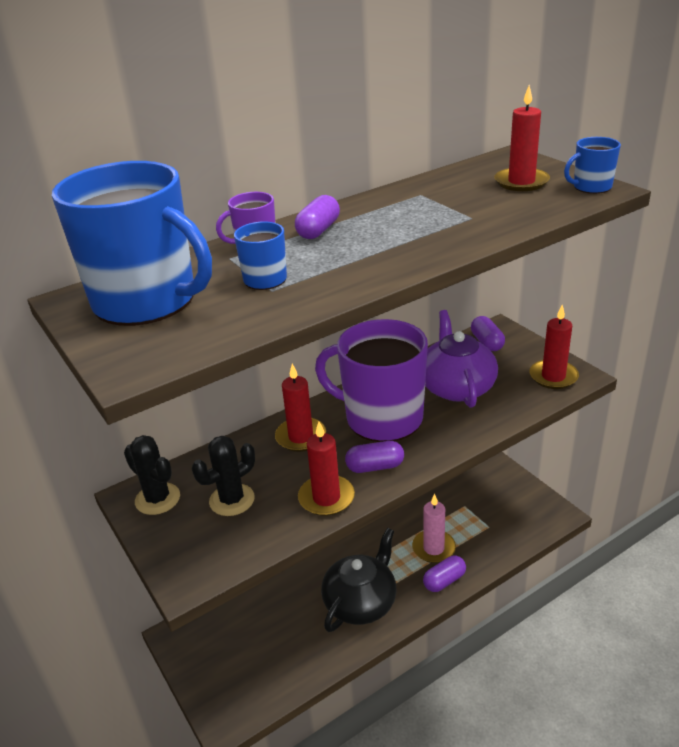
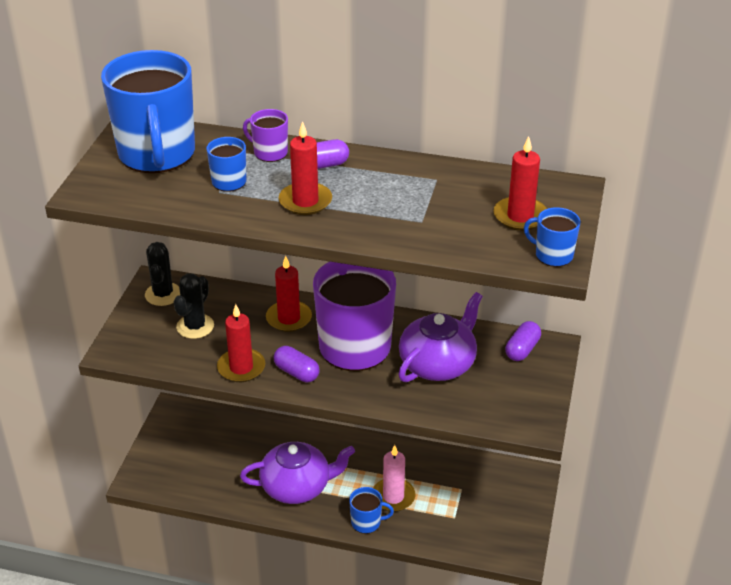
camera: 45 degrees right, 5 degrees up
black cactus [192,436,255,516] -> black cactus turned 75 degrees counterclockwise [174,273,214,339]
black teapot [321,528,397,632] -> purple teapot [240,442,355,504]
purple capsule [423,556,466,592] -> blue mug [349,487,394,534]
red candle [529,305,579,389] -> red candle moved to [279,121,332,215]

